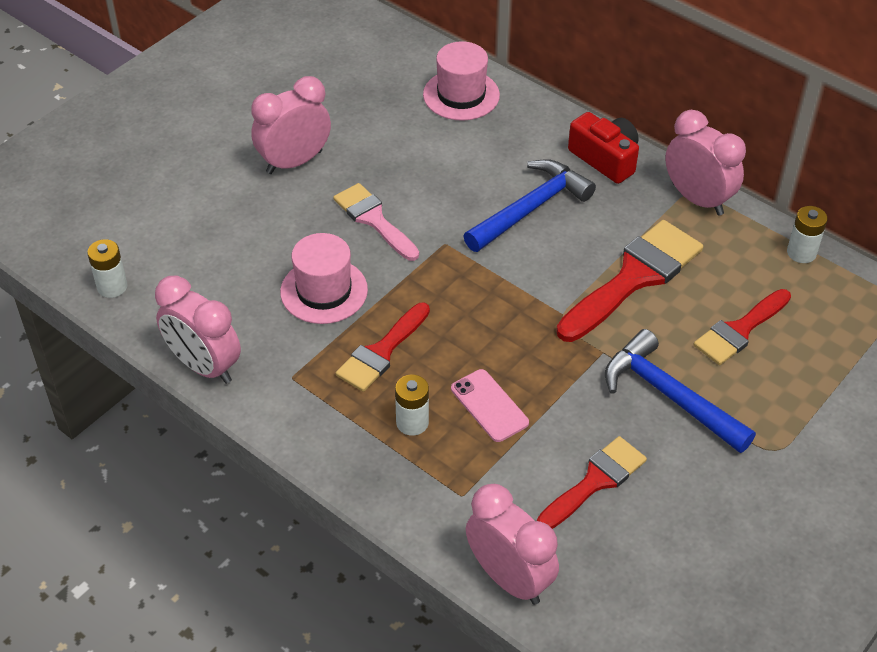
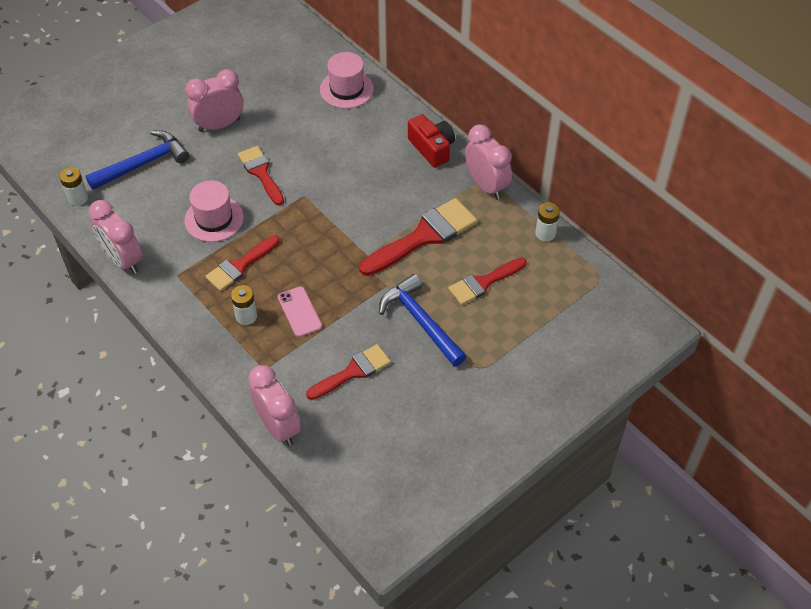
camera: 10 degrees right, 5 degrees up
pink brush [333,183,419,261] -> red brush [238,146,284,205]
blue hammer [463,159,596,252] -> blue hammer moved to [86,130,189,190]

